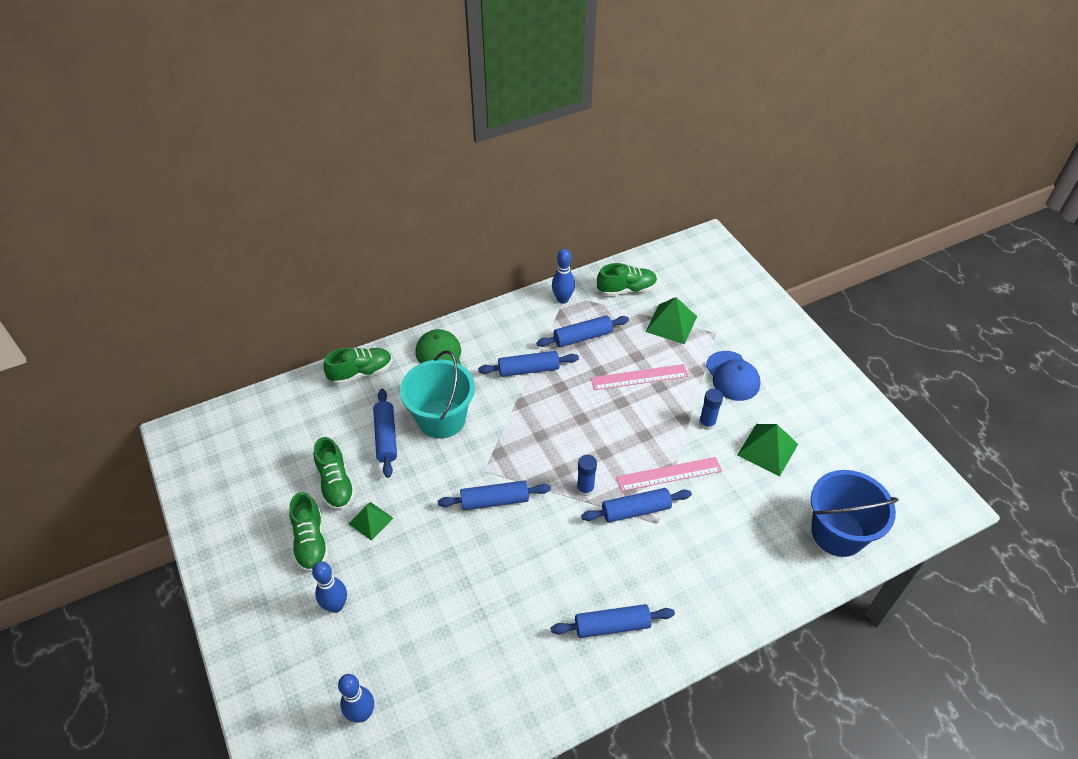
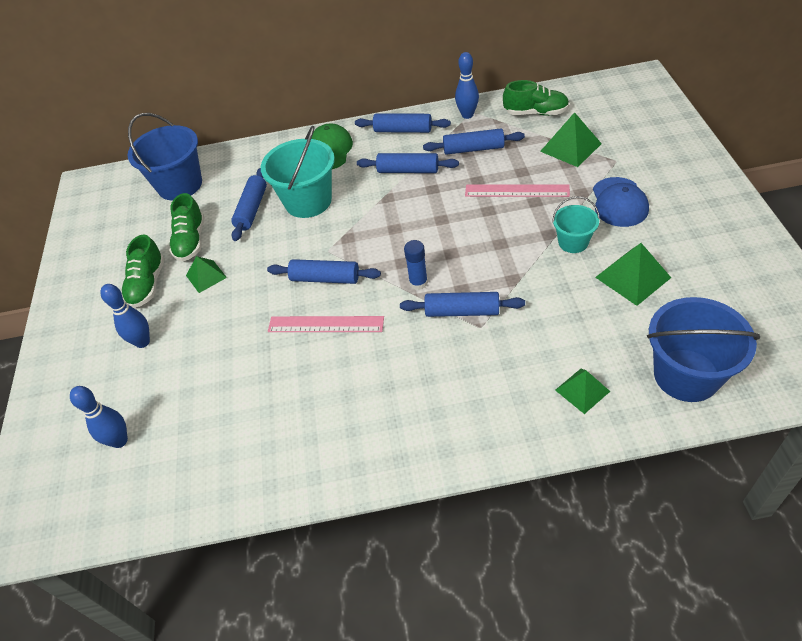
camera: 25 degrees right, 0 degrees up
green shoe [323,348,392,385] -> none
blue rolling pin [551,604,675,638] -> blue rolling pin moved to [355,113,451,133]
pink ruler [616,457,722,492] -> pink ruler moved to [268,316,384,332]
blue glue stick [699,389,723,430] -> turquoise bucket [552,196,600,253]
none -> blue bucket [128,113,202,201]
none -> green pyramid [555,369,610,414]

